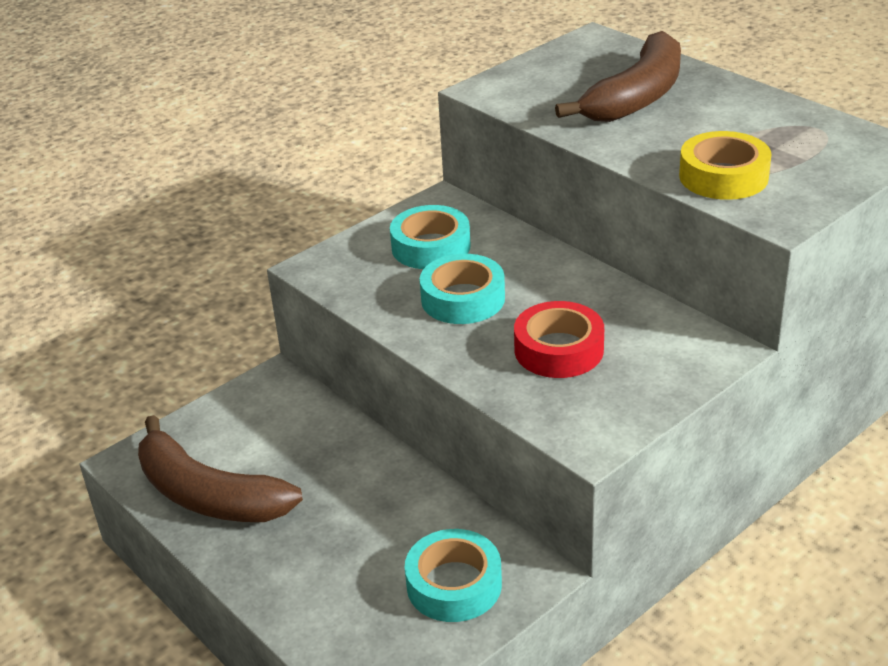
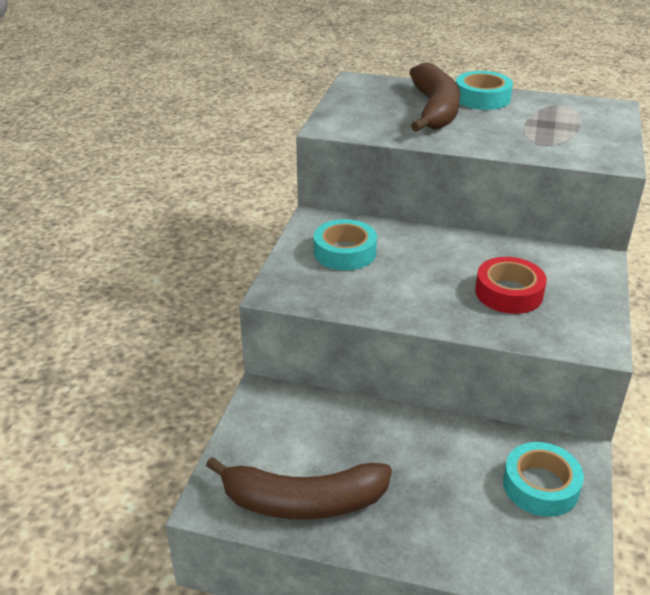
camera: 35 degrees left, 0 degrees up
turquoise tape [420,254,505,324] -> turquoise tape moved to [456,71,513,110]
yellow tape [679,131,771,200] -> none

